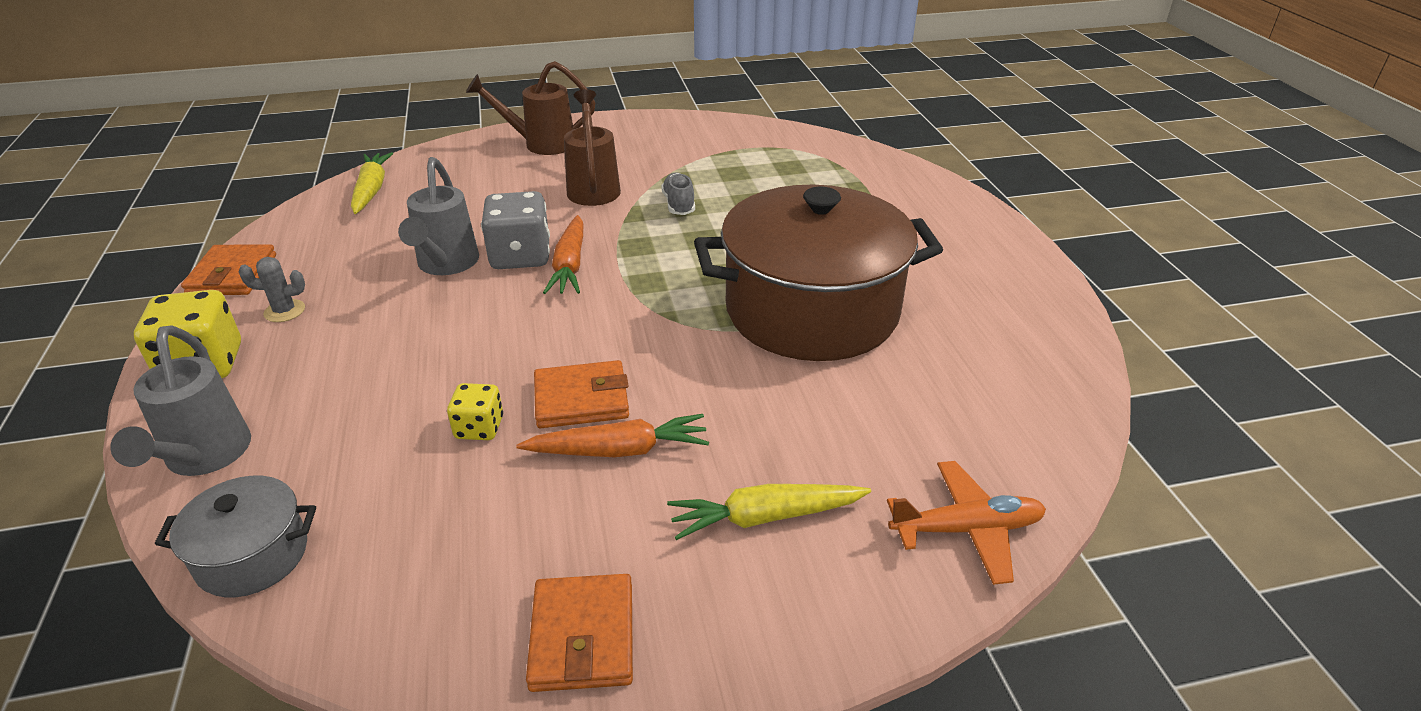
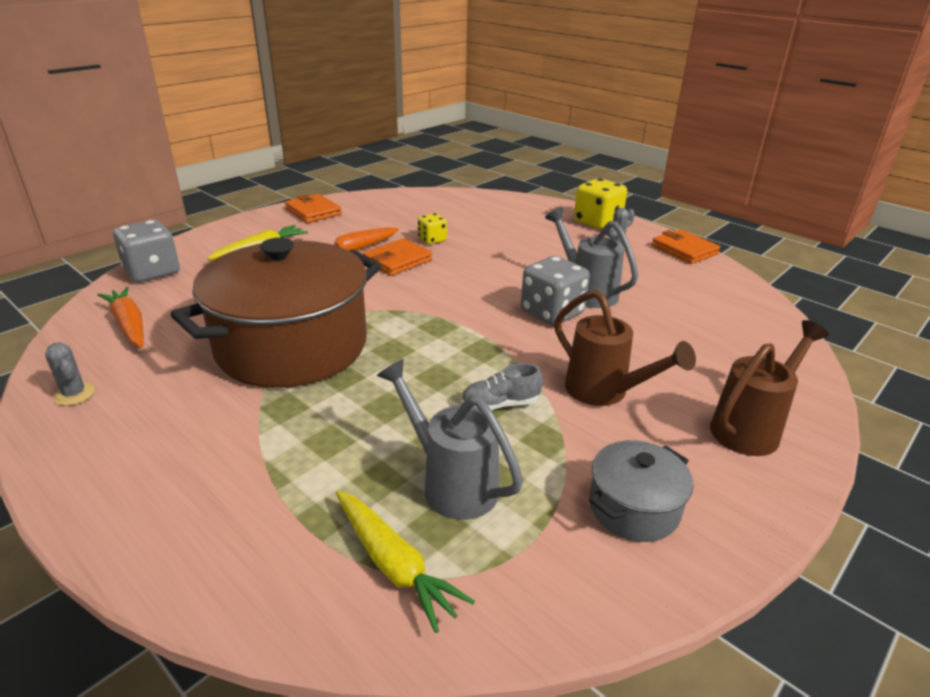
camera: 145 degrees right, 5 degrees down
grey watering can [110,325,251,476] -> grey watering can moved to [377,359,523,520]
grey pot [155,476,316,597] -> grey pot moved to [589,440,693,542]
yellow carrot [351,152,393,214] -> yellow carrot moved to [336,491,475,633]
orange carrot [543,215,584,294] -> orange carrot moved to [97,287,144,348]
grey shoe [661,173,695,215] -> grey shoe turned 120 degrees clockwise [461,363,543,410]
orange plane [887,461,1046,585] -> grey dice [113,220,180,283]
none -> grey cactus [45,343,95,406]

